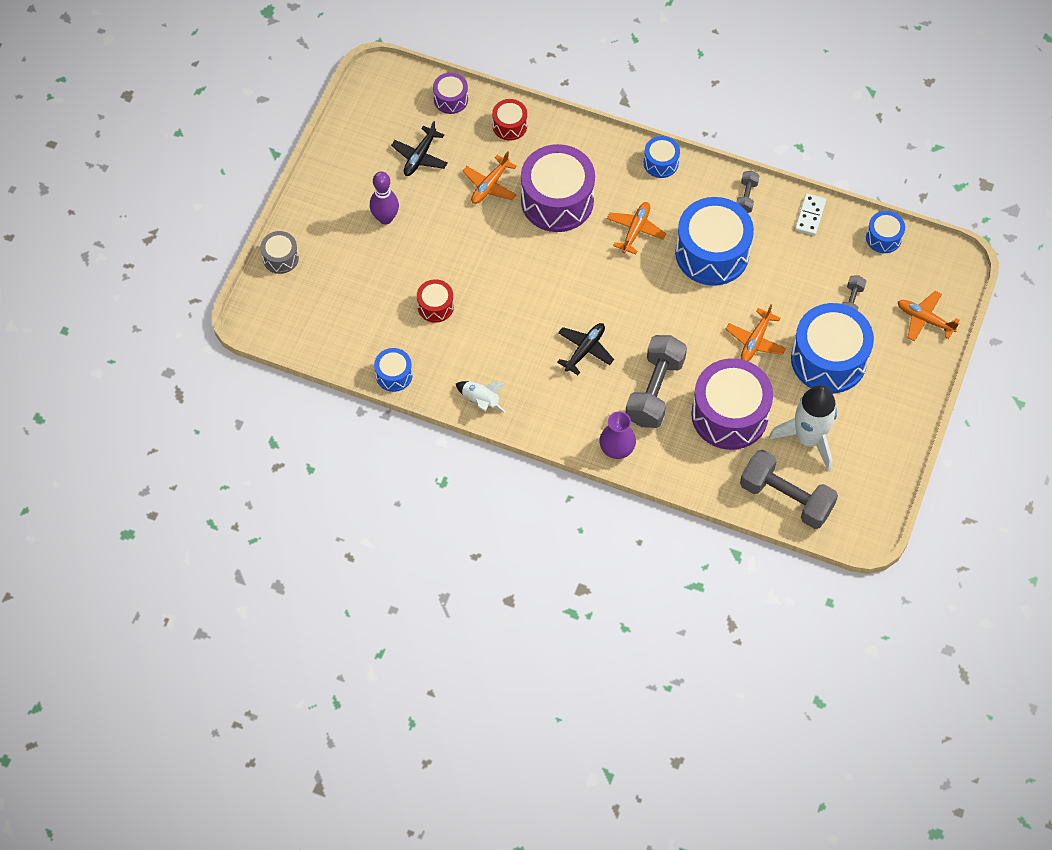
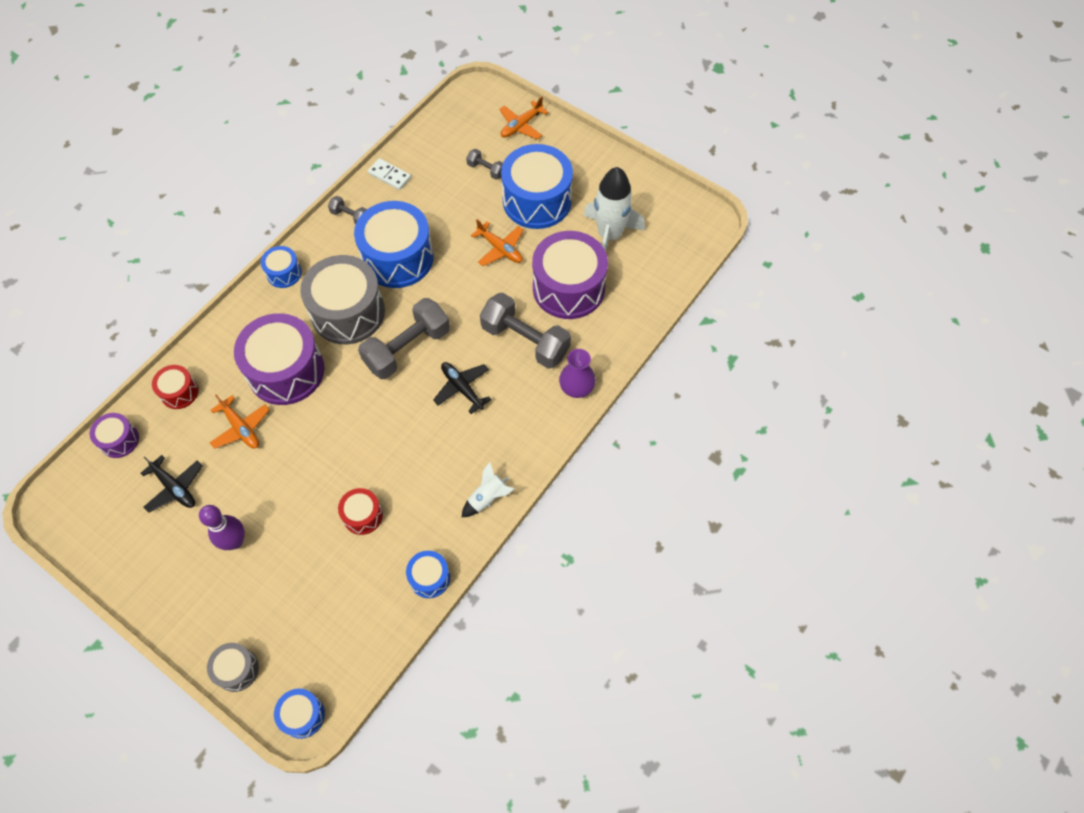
camera: 75 degrees left, 0 degrees up
orange plane [607,202,666,254] -> grey drum [300,255,385,344]
grey dumbbell [740,450,838,529] -> grey dumbbell moved to [358,298,450,379]
blue drum [866,211,905,253] -> blue drum moved to [274,689,325,739]

